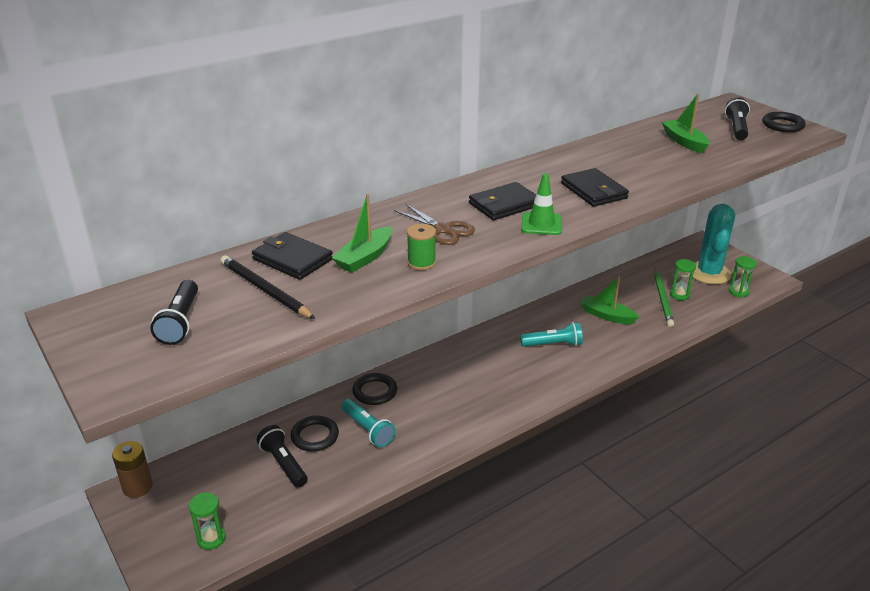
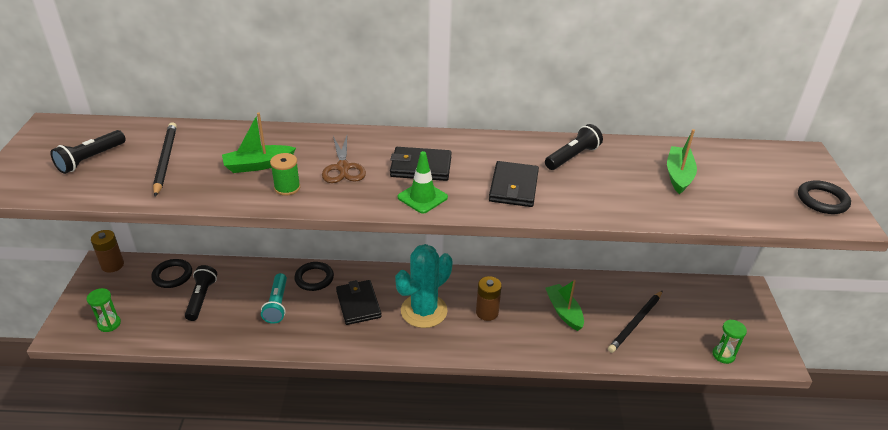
camera: 35 degrees right, 5 degrees up
black wallet [252,232,333,280] -> black wallet moved to [336,280,382,325]
black ring [291,416,339,452] -> black ring moved to [151,259,192,288]
turquoise flashlight [520,322,583,347] -> brown battery [476,276,502,321]
green pencil [654,268,674,327] -> black pencil [608,290,663,353]
green hourglass [670,259,696,300] -> none
turquoise cactus [693,204,735,284] -> turquoise cactus moved to [395,244,453,328]
black flashlight [725,97,750,140] -> black flashlight moved to [545,124,603,170]

